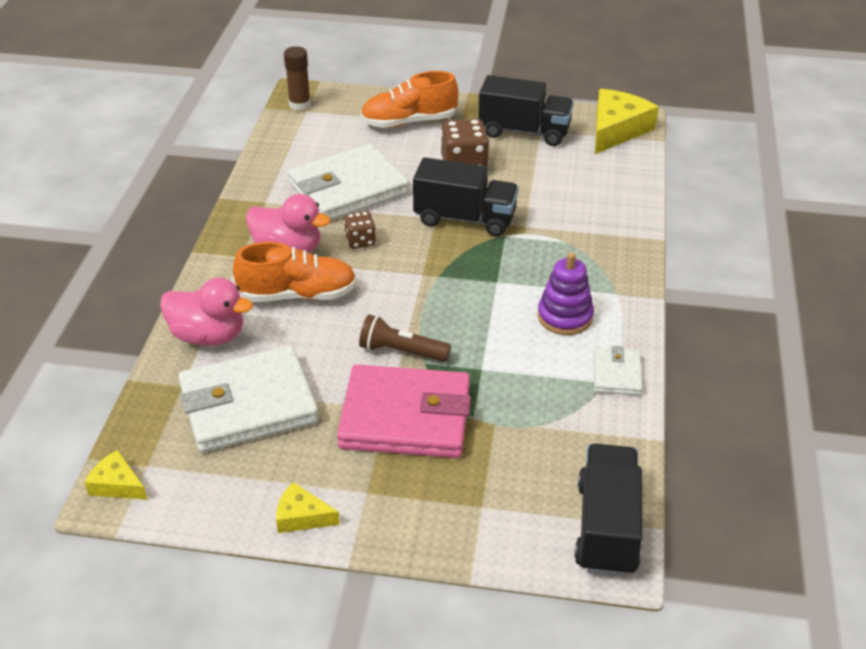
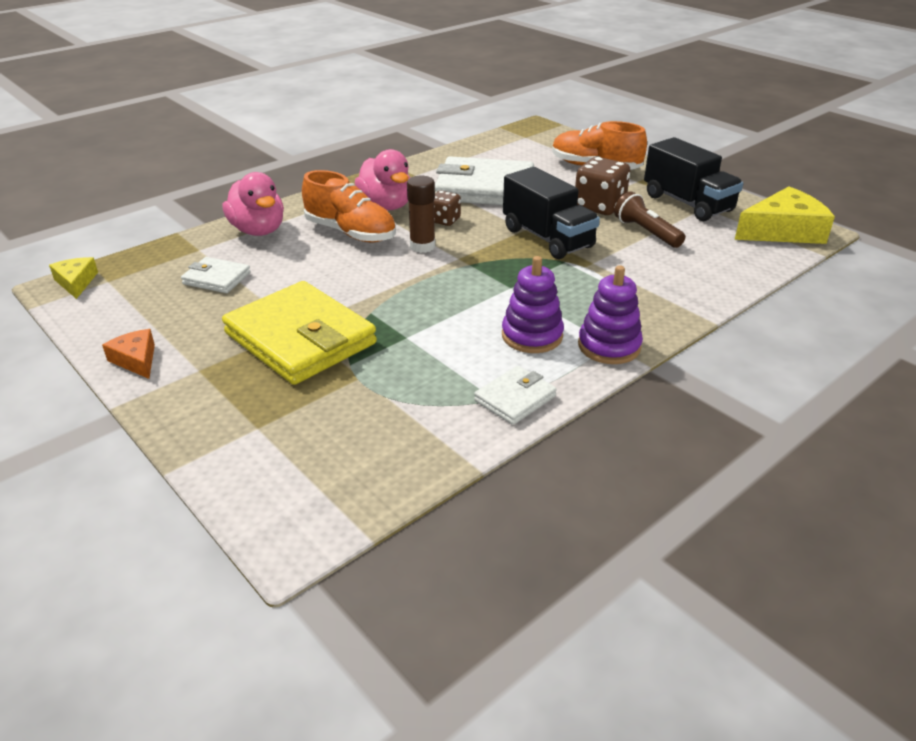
camera: 40 degrees right, 5 degrees down
white wallet [178,346,319,453] -> white wallet [181,257,251,293], size x0.48
yellow cheese [276,482,340,533] -> orange cheese [102,329,155,379]
brown glue stick [284,46,311,111] -> brown glue stick moved to [407,176,435,253]
pink wallet [337,365,471,458] -> yellow wallet [222,281,377,385]
brown flashlight [359,314,451,362] -> brown flashlight moved to [614,191,685,248]
black truck [574,444,642,577] -> none
none -> purple stacking toy [578,265,643,364]

